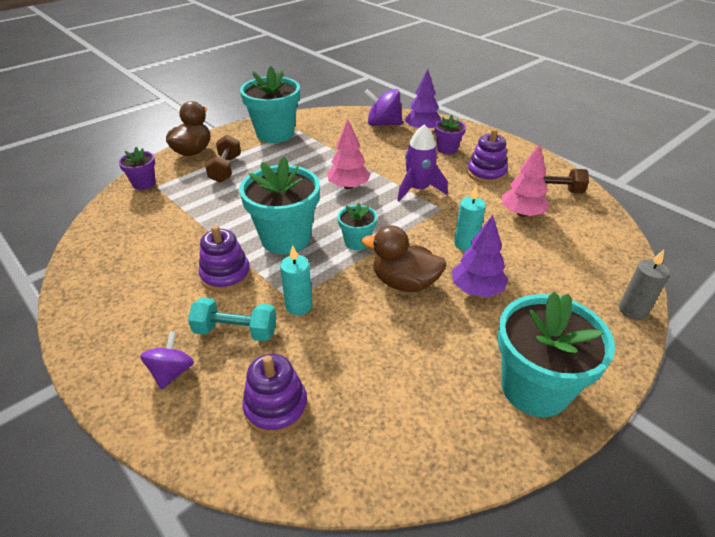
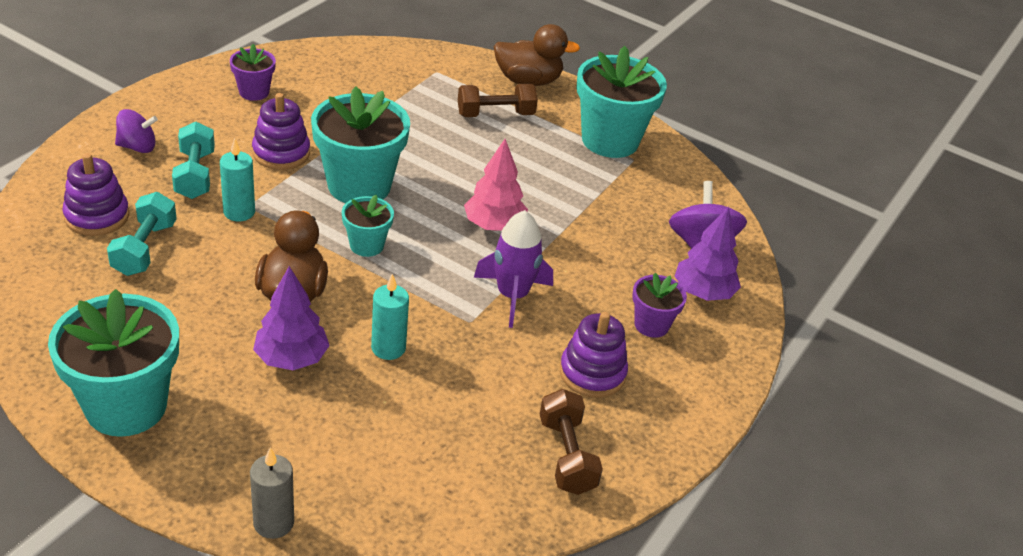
camera: 70 degrees right, 0 degrees up
purple flower pot [118,147,156,190] -> purple flower pot moved to [230,44,276,101]
pink tree [502,144,550,217] -> none
none -> turquoise dumbbell [107,192,177,276]

